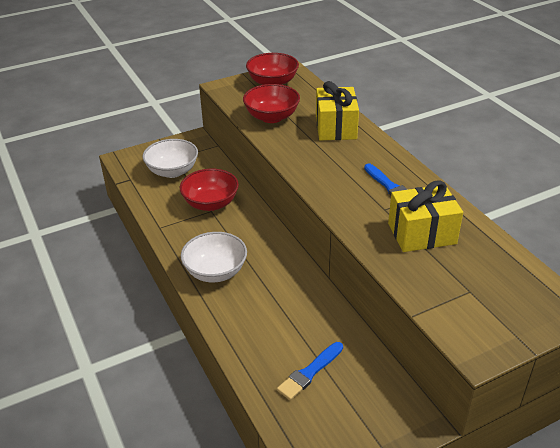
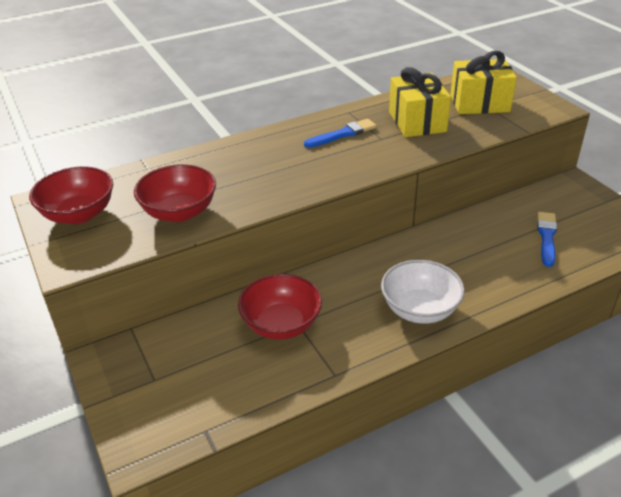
camera: 90 degrees left, 0 degrees up
white bowl [143,139,198,178] -> none
blue brush [277,342,343,400] -> blue brush turned 120 degrees counterclockwise [537,212,557,267]
yellow gift [316,81,359,140] -> yellow gift moved to [450,51,517,114]

